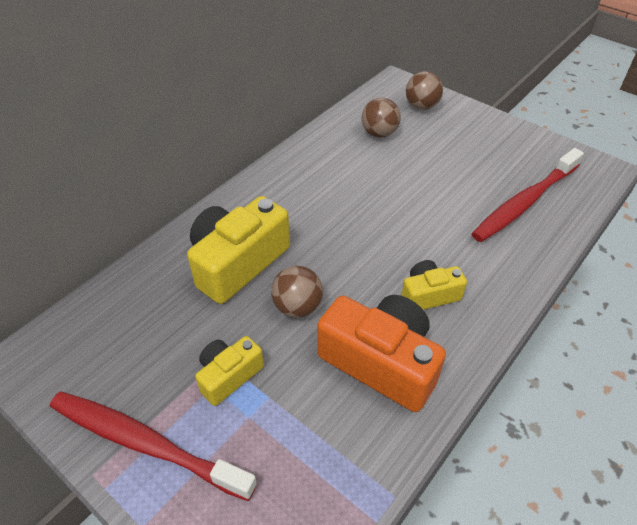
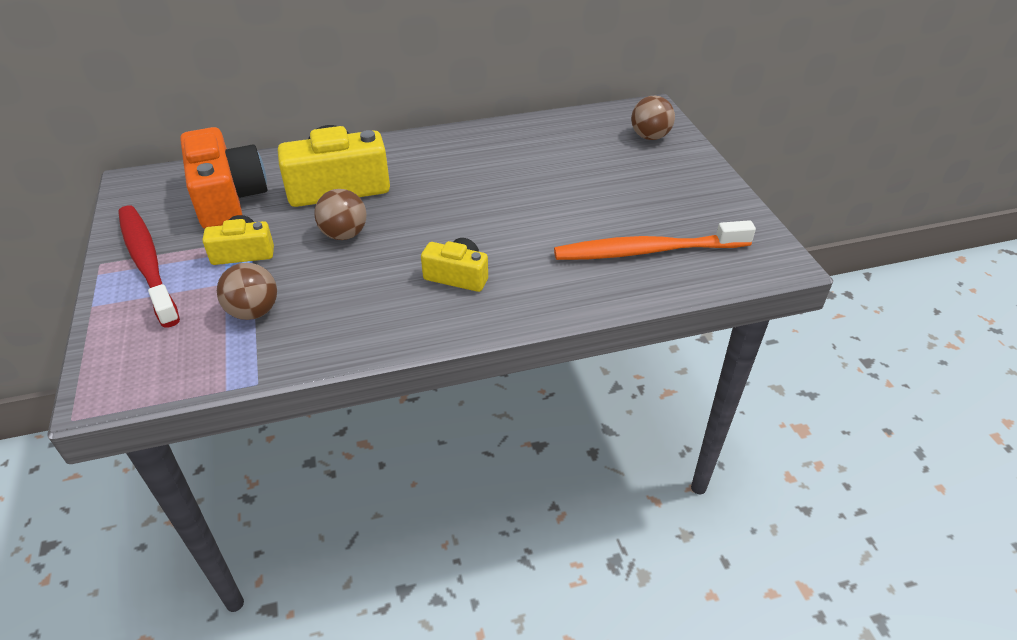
camera: 35 degrees right, 5 degrees down
orange camera [317,295,446,412] -> orange camera moved to [180,127,268,229]
brown ball [362,97,401,137] -> brown ball moved to [217,263,277,320]
red toothbrush [471,148,584,242] -> orange toothbrush [554,220,756,260]

